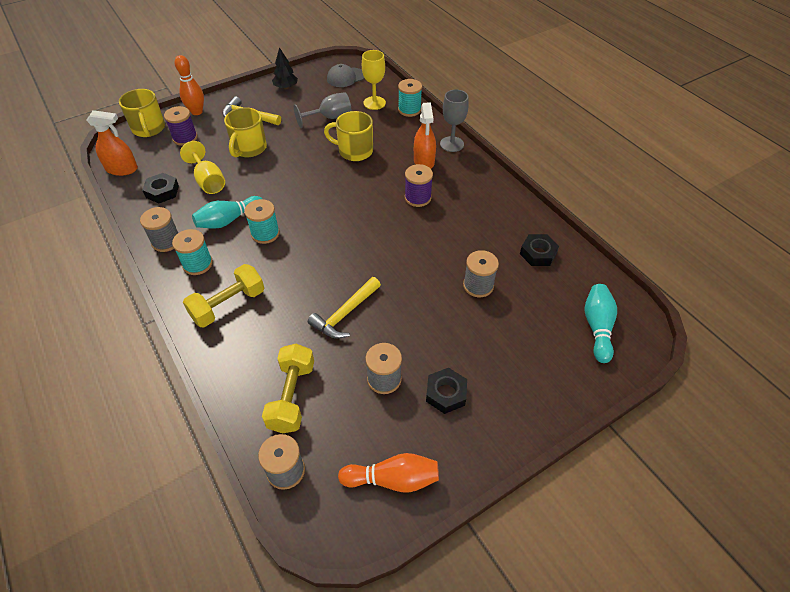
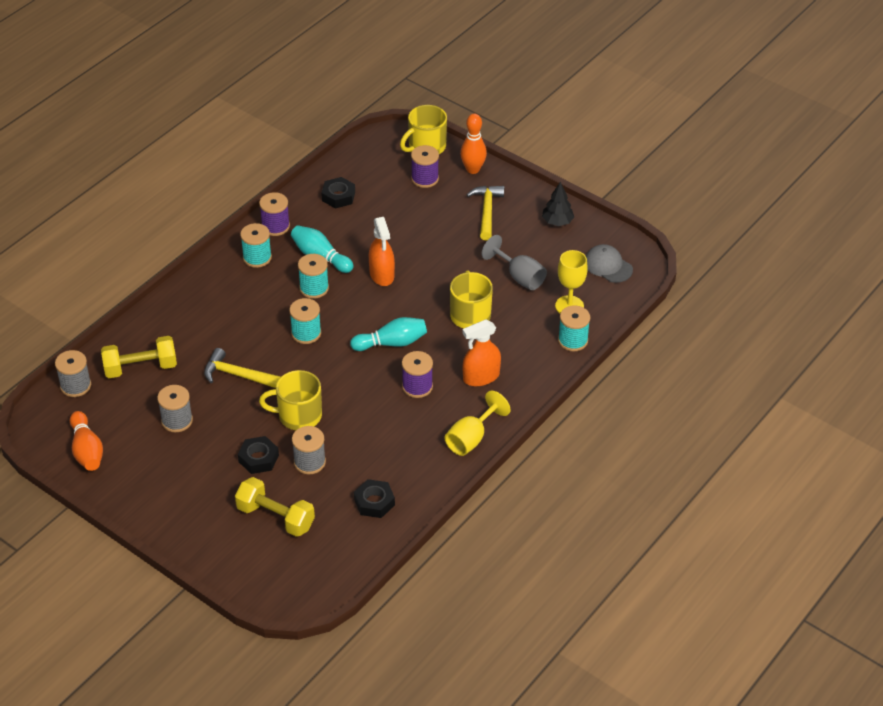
camera: 70 degrees right, 5 degrees down
orange spray bottle [86,110,138,176] -> orange spray bottle moved to [369,217,395,286]
grey spool [140,207,178,252] -> purple spool [259,192,290,236]
yellow goblet [180,141,225,194] -> yellow goblet moved to [445,391,510,456]
yellow dumbbell [183,264,264,327] -> yellow dumbbell moved to [235,477,315,537]
yellow mug [224,107,267,157] -> yellow mug moved to [259,370,322,430]
black nut [426,368,467,414] -> black nut moved to [238,436,279,474]
grey goblet [440,90,469,152] -> none
turquoise bowling pin [584,284,617,363] -> turquoise bowling pin moved to [350,317,427,351]
none -> turquoise spool [289,298,321,344]

